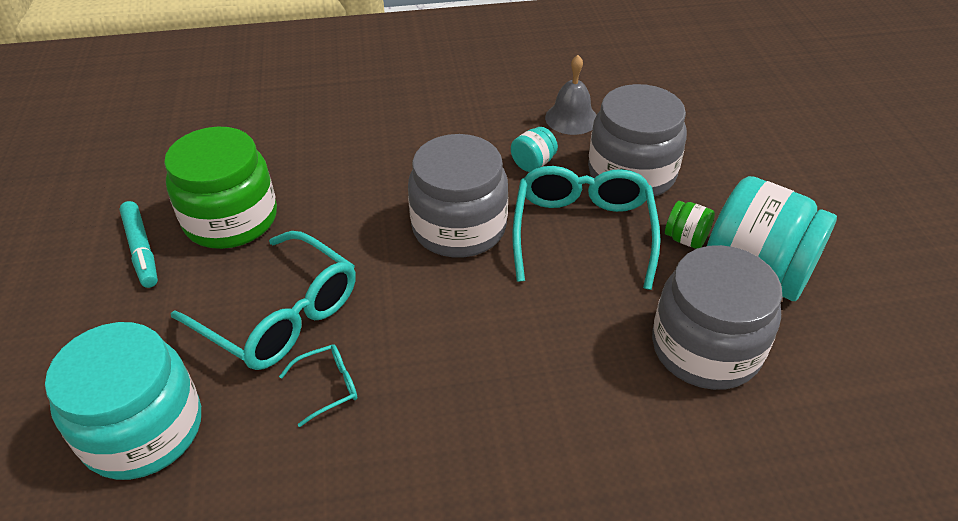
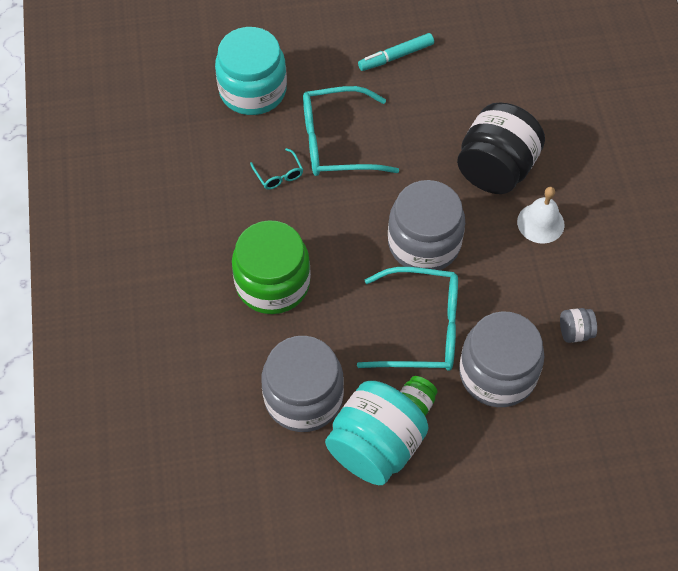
camera: 90 degrees right, 15 degrees up
green jar [164,127,277,249] -> green jar moved to [232,220,311,314]
turquoise glasses [171,231,356,370] -> turquoise glasses turned 45 degrees clockwise [303,86,399,176]
turquoise jar [511,127,558,172] -> none
grey bell [545,55,597,135] -> grey jar [560,308,597,343]
none -> black jar [457,102,545,194]
none -> white bell [517,187,565,244]

